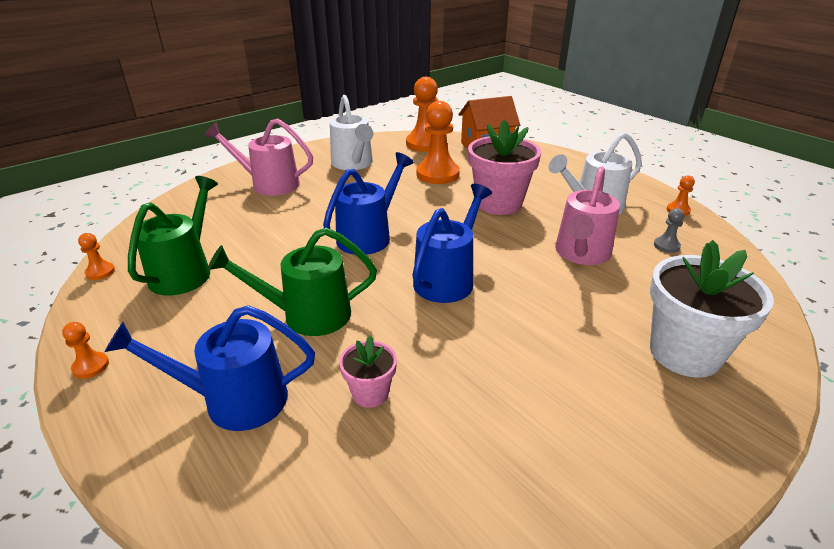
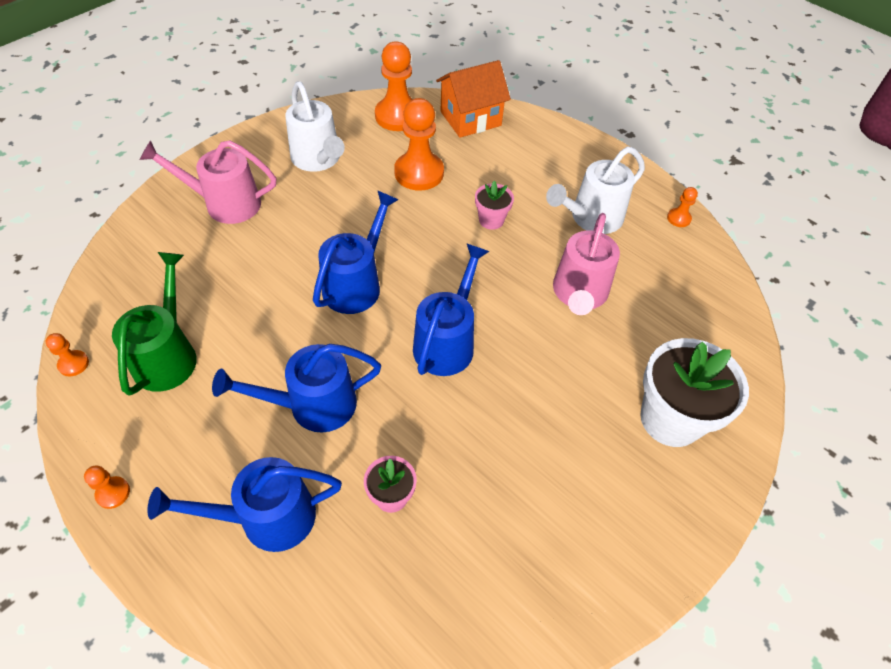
camera: 10 degrees left, 20 degrees up
green watering can [208,228,377,336] -> blue watering can [212,344,381,433]
pink flower pot [468,119,541,215] -> pink flower pot [475,181,514,230], size x0.50
grey pawn [654,208,685,253] -> none

